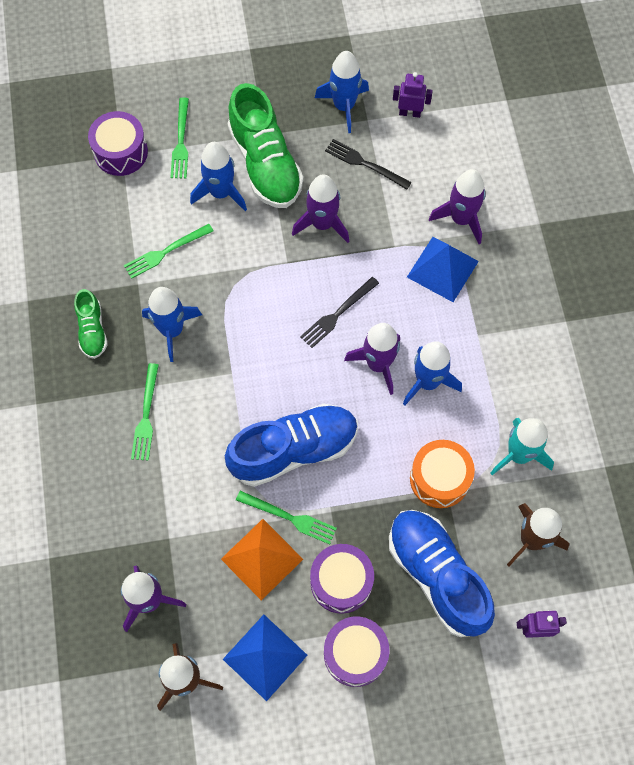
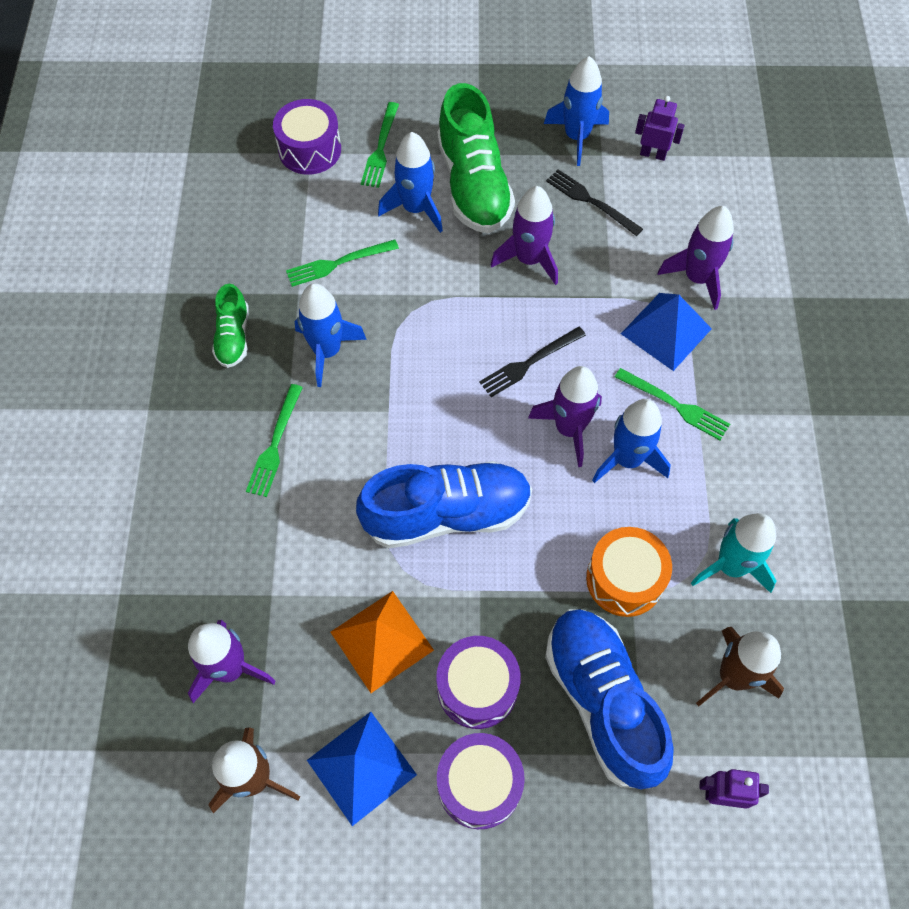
camera: 10 degrees right, 5 degrees down
green fork [236,491,337,544] -> green fork moved to [615,368,730,441]

